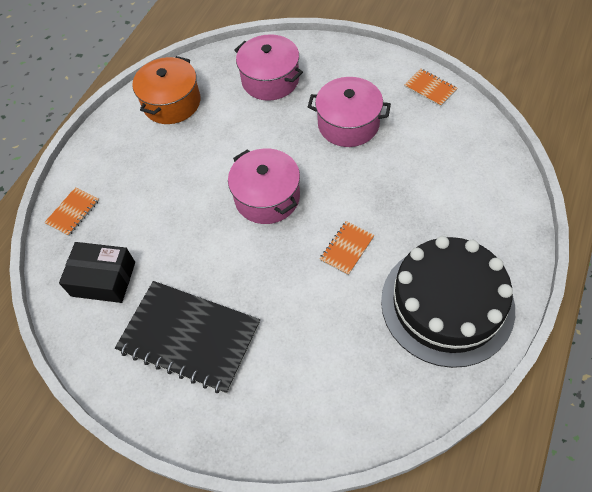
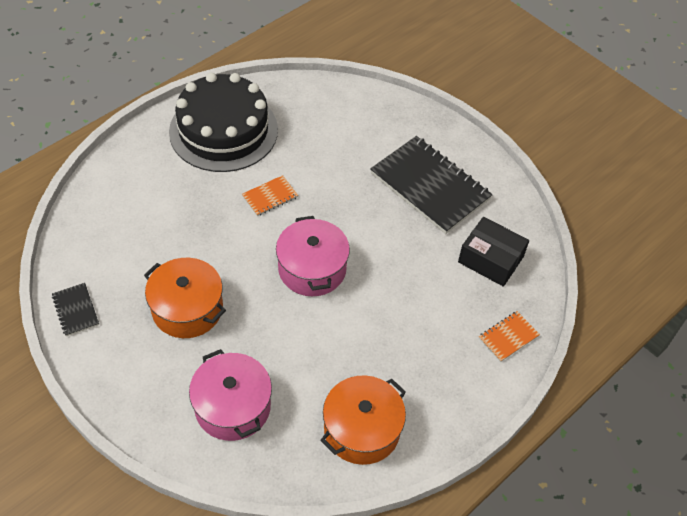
camera: 165 degrees left, 5 degrees down
pink pot [308,77,391,147] -> orange pot [144,258,226,338]
orange notebook [404,69,457,107] -> black notebook [52,283,99,336]

